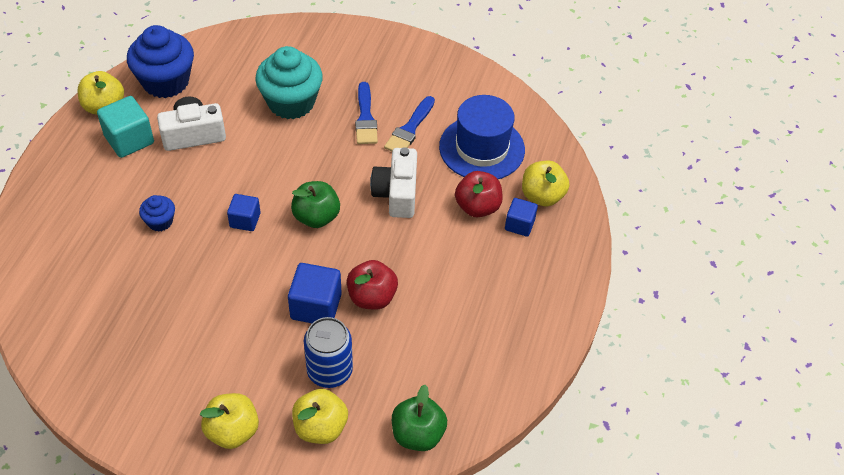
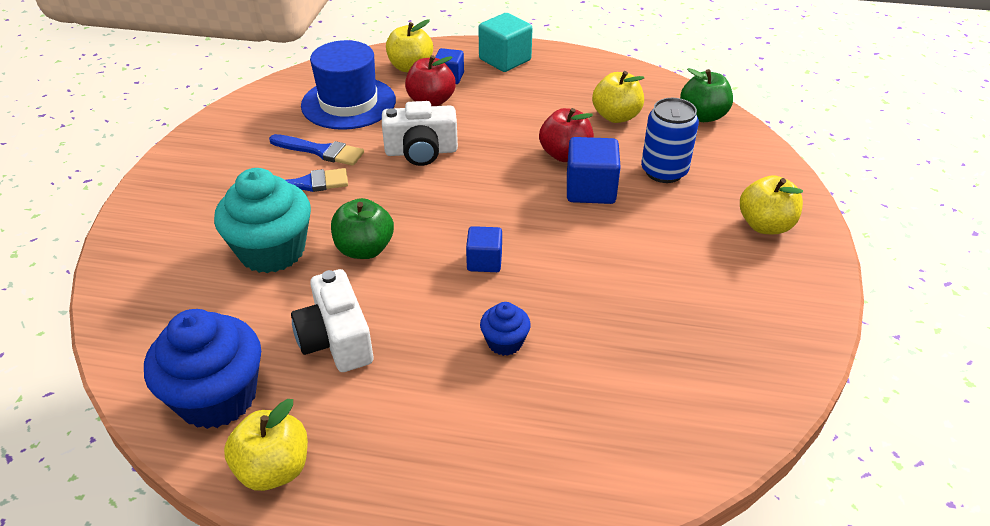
camera: 95 degrees left, 10 degrees down
turquoise cube [97,96,154,158] -> turquoise cube moved to [478,13,533,72]
green apple [291,181,340,228] -> green apple moved to [331,198,394,259]
yellow apple [292,389,348,444] -> yellow apple moved to [592,71,644,123]

